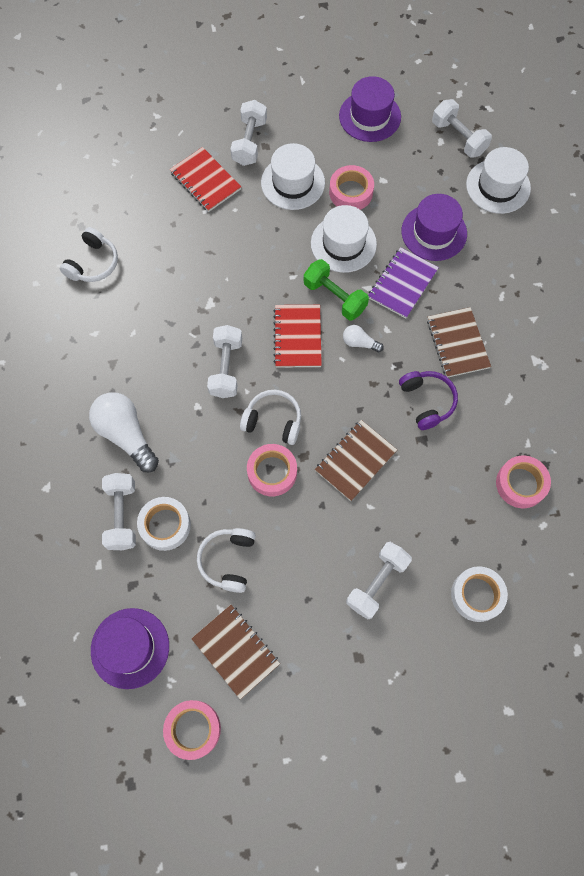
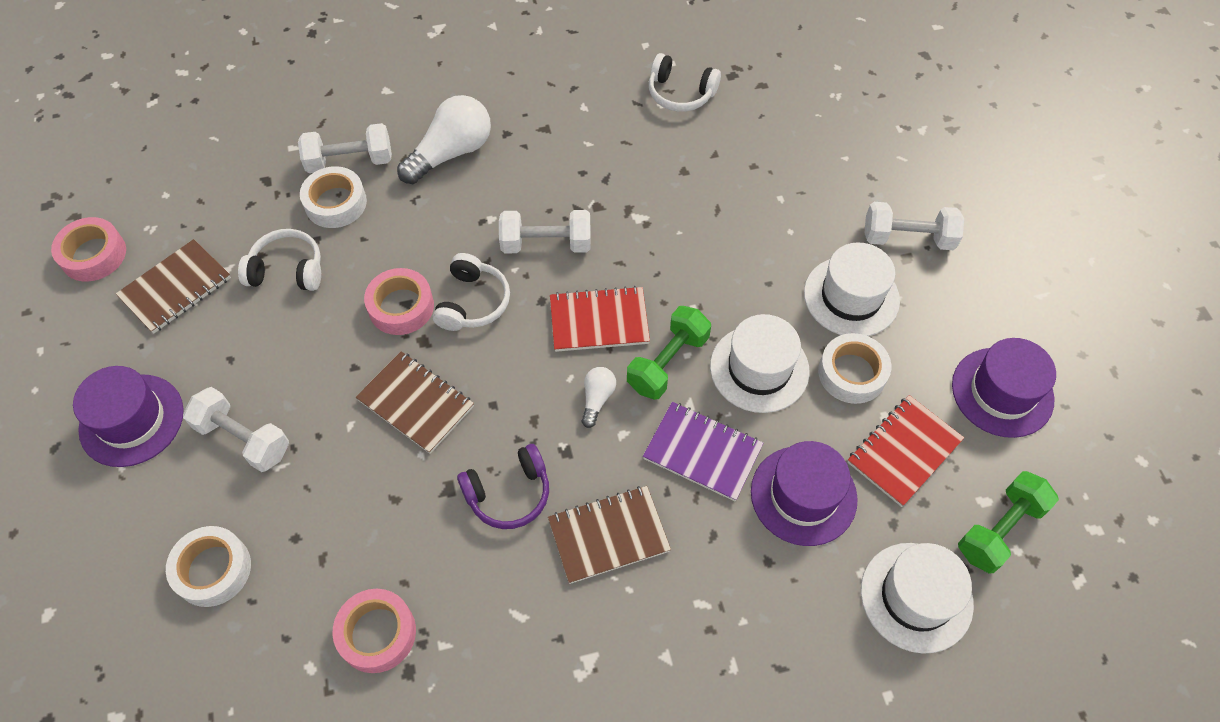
camera: 85 degrees right, 10 degrees down
purple hat [91,608,169,689] -> purple hat moved to [73,366,184,467]
red notebook [170,147,241,212] -> red notebook moved to [847,395,964,507]
pink tape [329,165,374,210] -> white tape [818,333,892,404]
white dumbbell [432,99,492,158] -> green dumbbell [958,471,1059,573]

